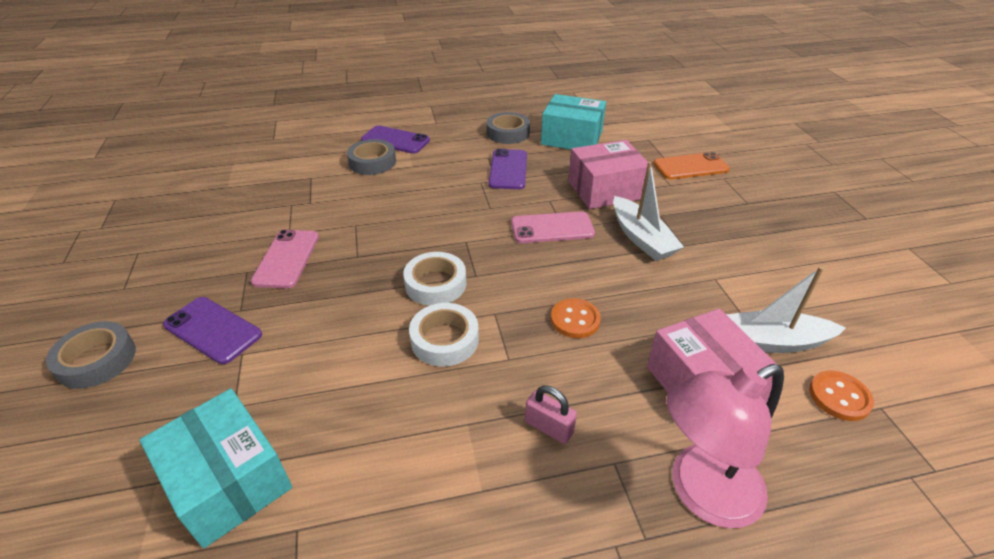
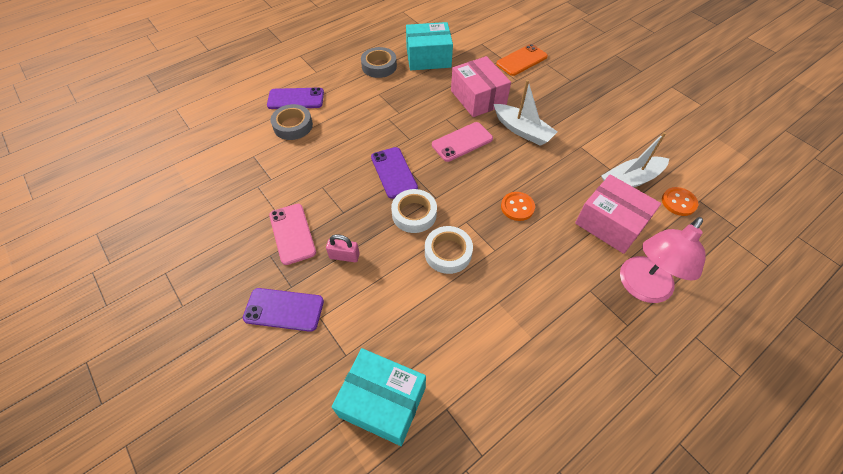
camera: 25 degrees left, 15 degrees up
grey tape [46,321,136,389] -> none
purple phone [489,149,527,189] -> purple phone moved to [371,147,418,199]
pink padlock [525,385,577,444] -> pink padlock moved to [326,234,360,262]
pink box [568,140,652,209] -> pink box turned 75 degrees counterclockwise [451,56,511,117]

